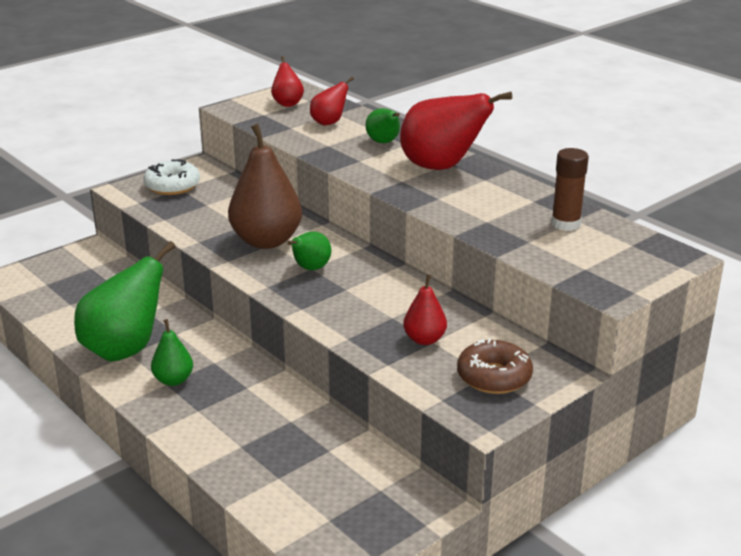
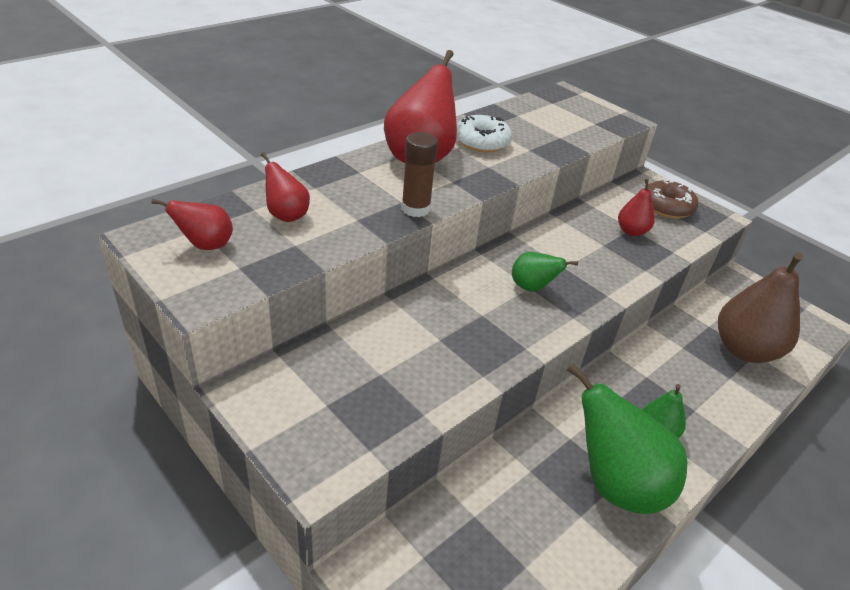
camera: 95 degrees left, 10 degrees up
white donut [143,159,200,195] -> white donut moved to [457,115,512,153]
brown pear [228,124,302,249] -> brown pear moved to [718,252,803,363]
green pear [366,108,400,143] -> none
brown glue stick [551,148,589,231] -> brown glue stick moved to [401,132,438,217]

